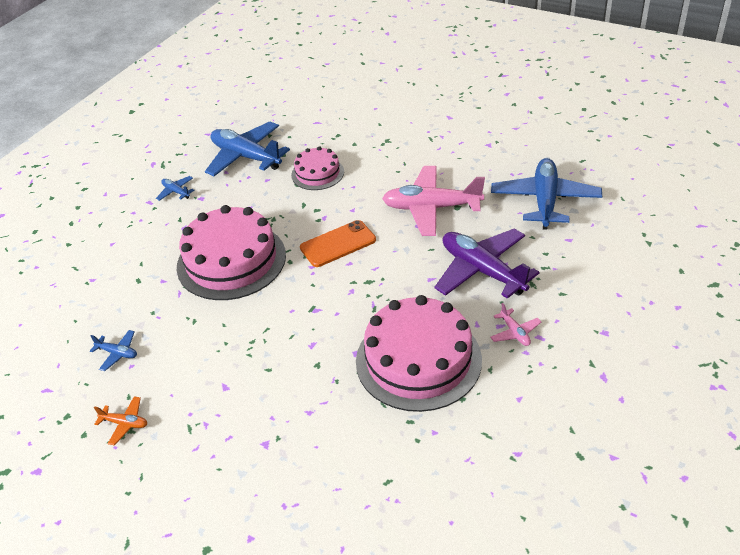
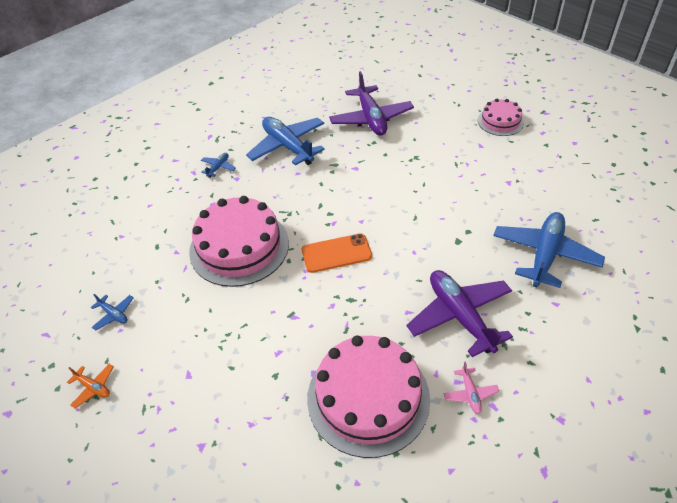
camera: 15 degrees right, 5 degrees up
blue plane [156,176,194,201] -> blue plane turned 60 degrees clockwise [201,153,236,178]
pink cake [291,146,344,190] -> pink cake moved to [478,99,524,136]
pink plane [382,166,485,236] -> none
none -> purple plane [329,71,414,136]

